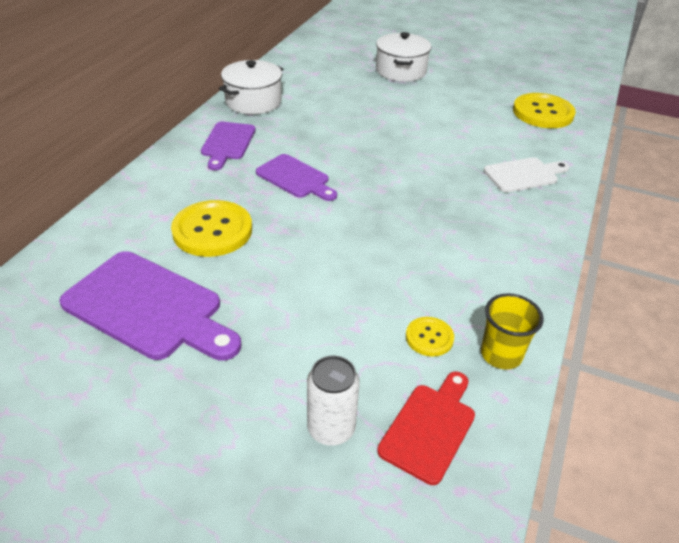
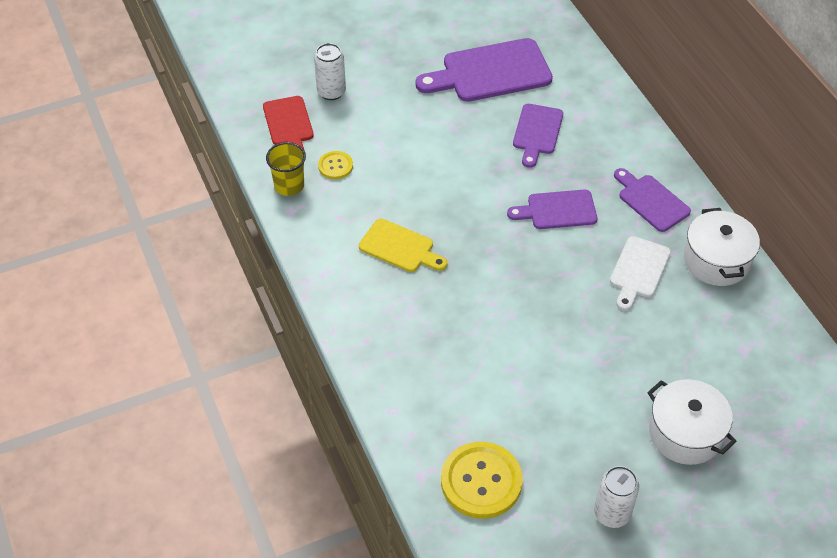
camera: 135 degrees right, 10 degrees up
yellow button [171,200,252,257] -> purple cutting board [513,104,563,168]
white cutting board [484,157,569,192] -> white cutting board moved to [610,236,671,311]
none -> yellow cutting board [359,219,447,272]
none -> white can [594,466,639,528]

